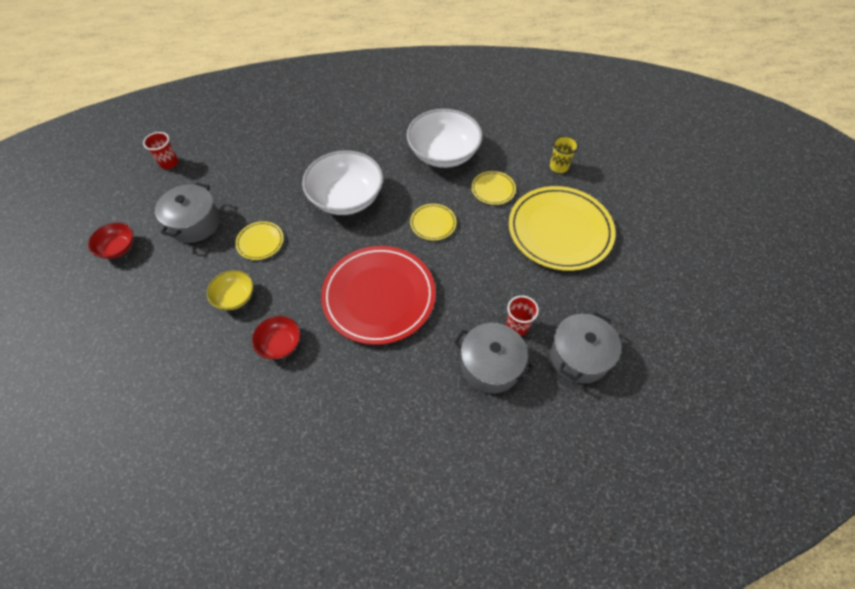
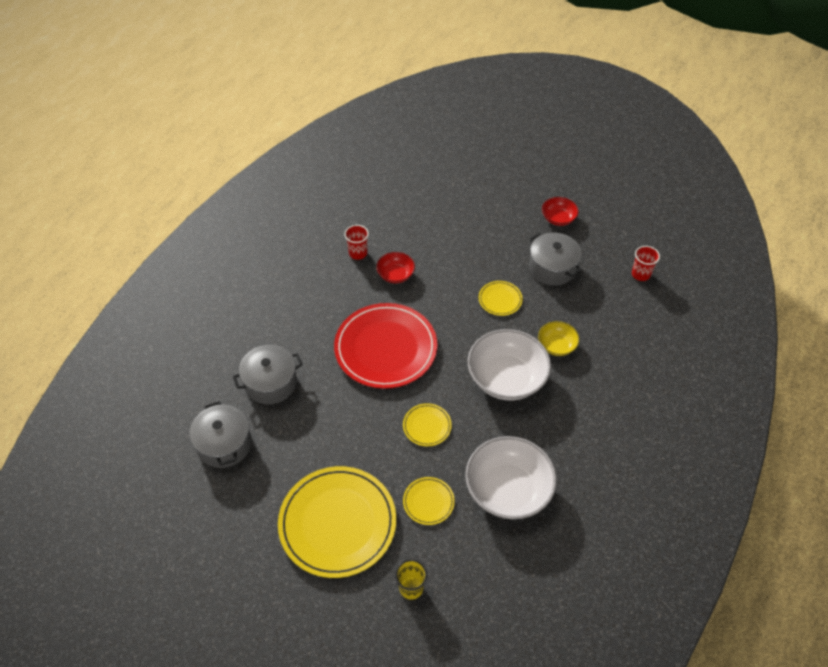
camera: 125 degrees right, 5 degrees down
yellow bowl [207,270,253,310] -> yellow bowl moved to [538,321,579,356]
red cup [506,296,539,336] -> red cup moved to [344,225,369,260]

